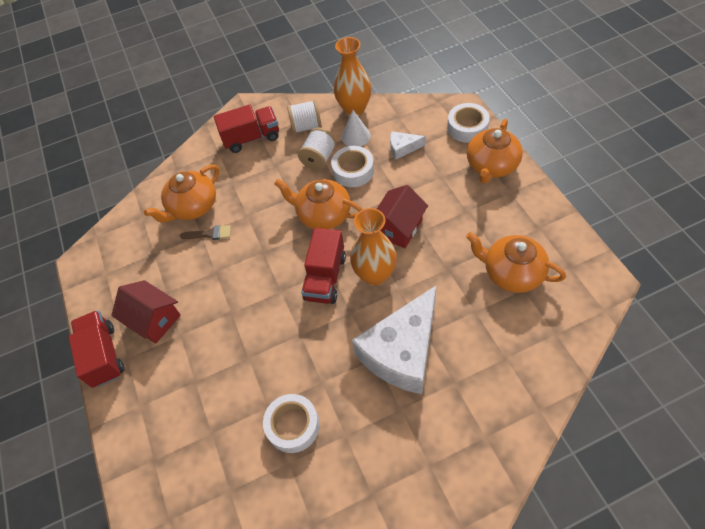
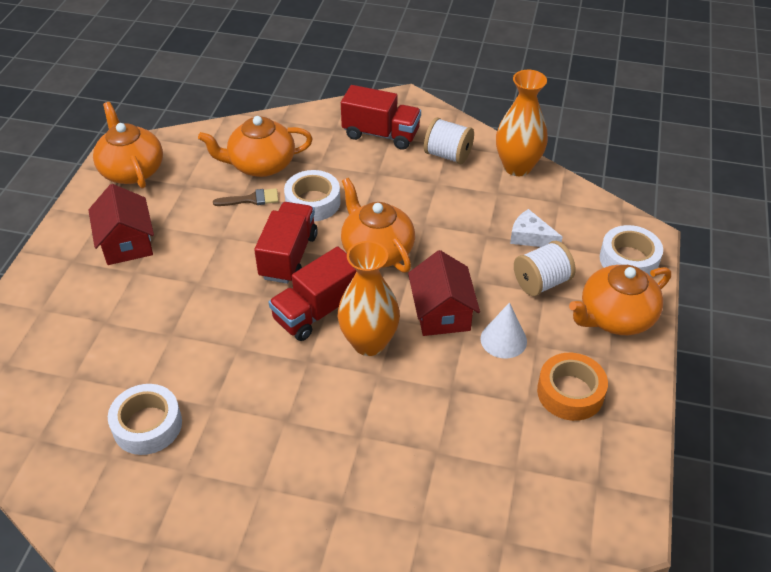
camera: 30 degrees right, 10 degrees down
red truck [68,310,124,388] -> red truck moved to [254,202,318,284]
brown brush [180,225,231,240] -> brown brush turned 45 degrees counterclockwise [213,188,279,206]
white spool [298,127,336,170] -> white spool moved to [514,241,576,296]
white tape [331,146,374,187] -> white tape moved to [284,170,341,221]
white cone [341,110,370,146] -> white cone moved to [480,302,527,358]
white cheese [352,286,436,394] -> none
red house [377,185,428,248] -> red house turned 75 degrees counterclockwise [408,250,480,336]
orange teapot [466,232,566,293] -> orange teapot moved to [93,102,163,189]
none -> orange tape [537,353,608,421]

